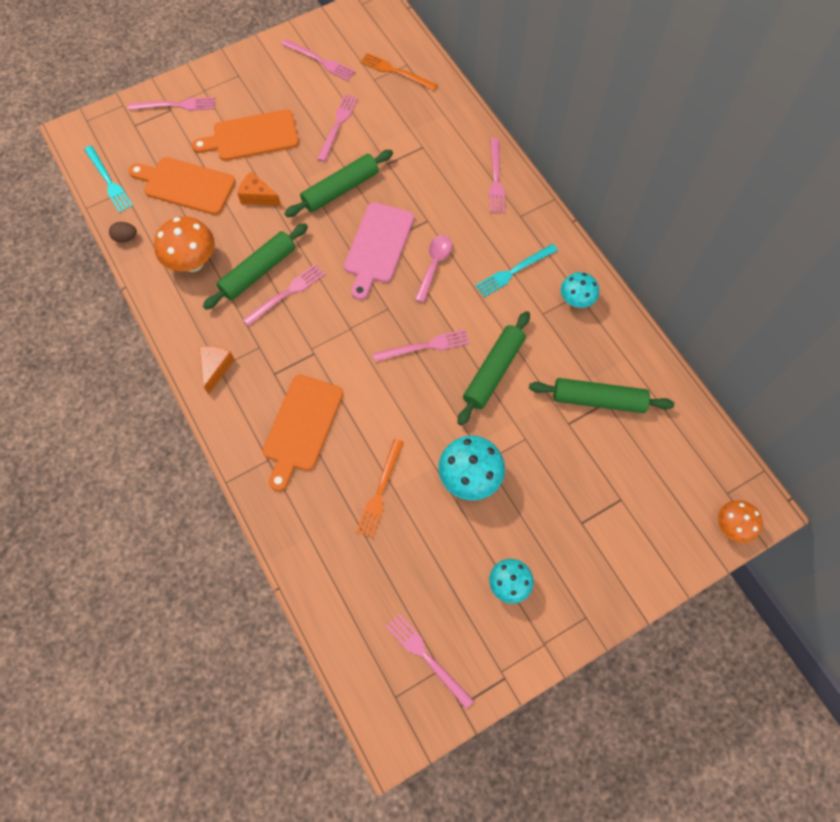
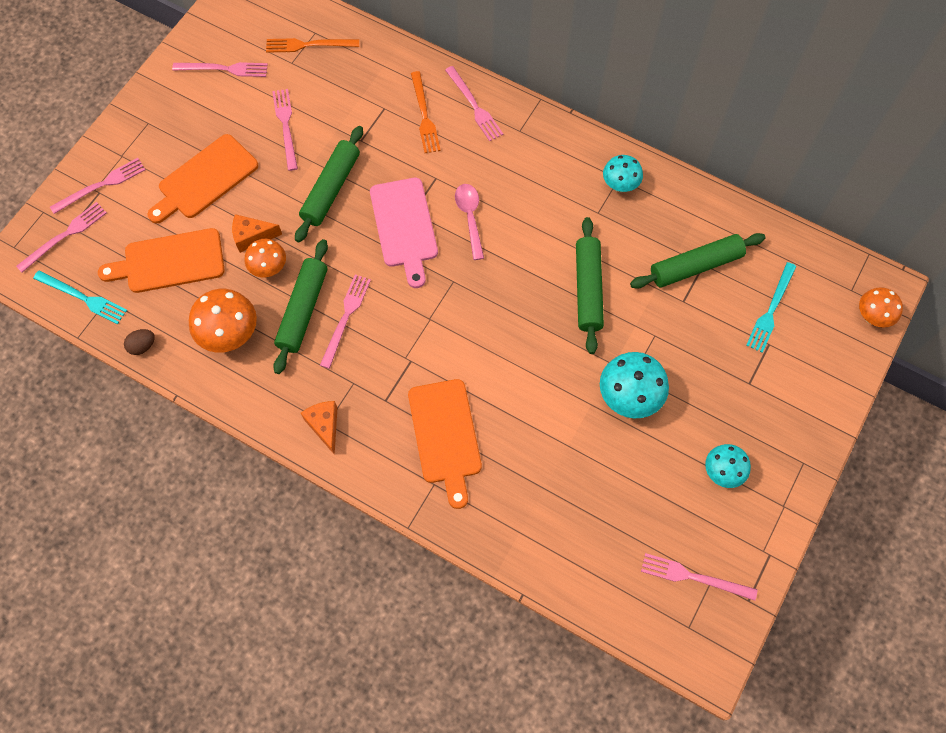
camera: 30 degrees left, 0 degrees up
orange fork [356,439,404,538] -> orange fork moved to [411,71,441,153]
pink fork [373,329,470,362] -> pink fork moved to [16,202,107,272]
turquoise fork [475,244,558,297] -> turquoise fork moved to [746,262,797,353]
none -> orange mushroom [245,239,286,278]

